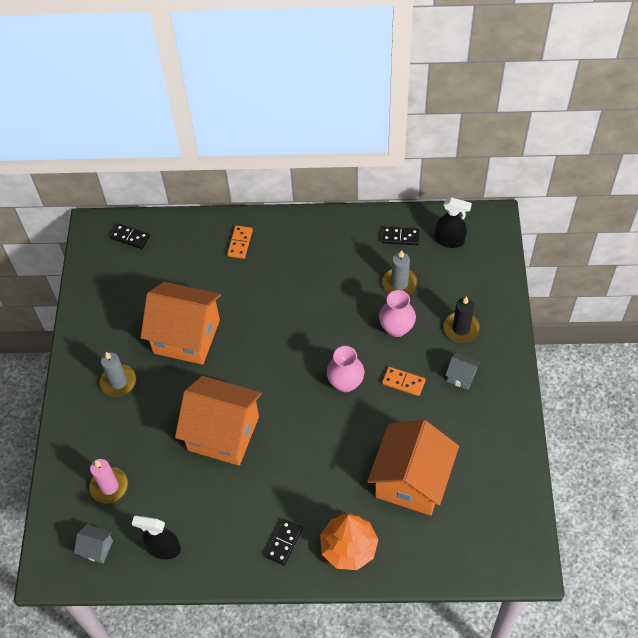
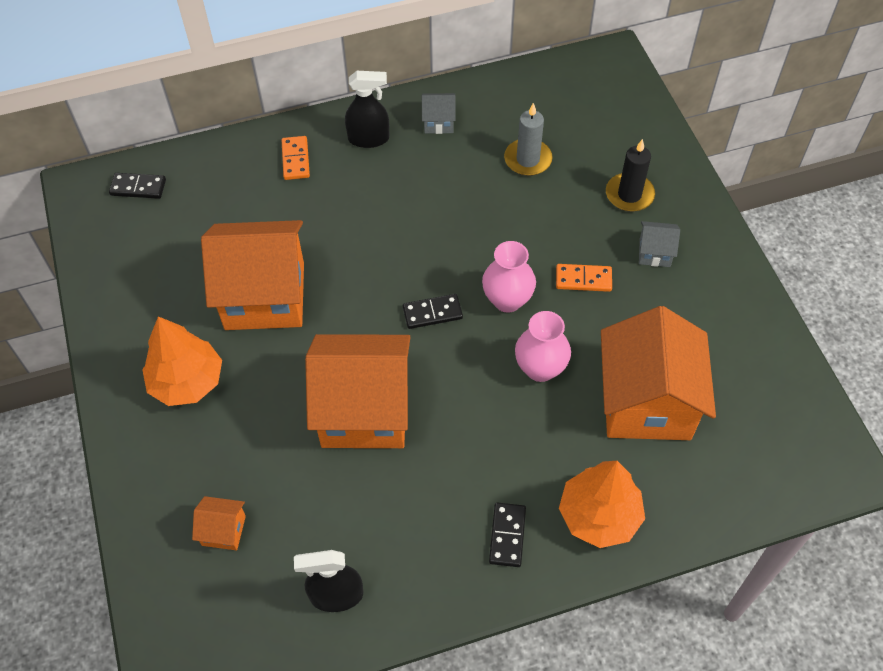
camera: 20 degrees left, 0 degrees up
grey house [74,524,113,564] -> grey house moved to [422,93,456,134]
pink candle [89,459,128,504] -> orange house [192,496,246,550]
grey candle [100,352,136,397] -> orange tree [142,316,222,406]
pink vase [379,290,416,337] -> pink vase moved to [515,311,571,382]
black domino [382,227,419,245] -> black domino moved to [403,294,463,329]
black spray bottle [435,197,472,248] -> black spray bottle moved to [345,71,389,148]

